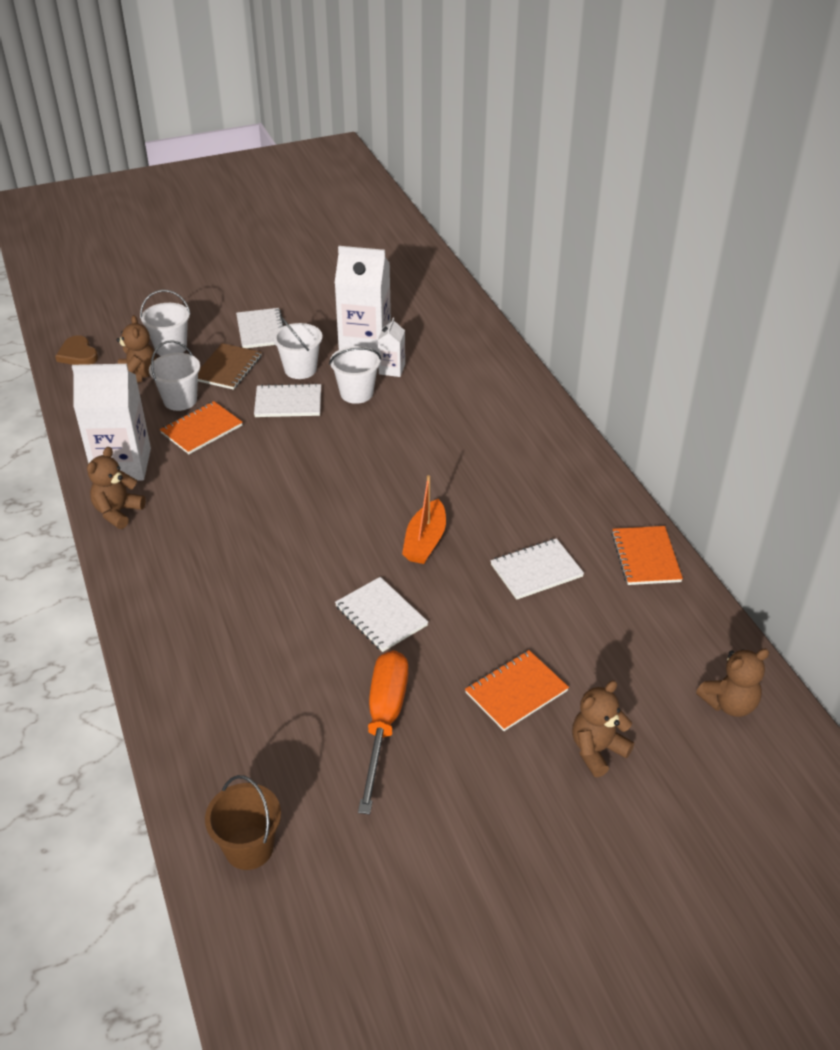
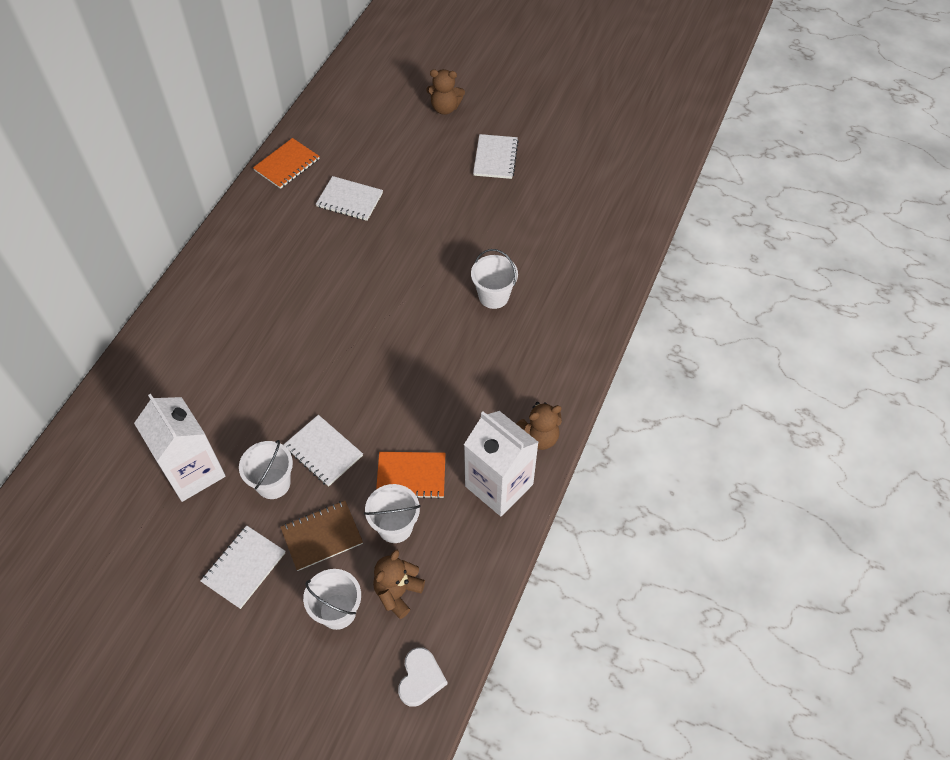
camera: 135 degrees left, 15 degrees up
brown heart [55,336,98,365] -> white heart [398,647,448,707]
brown bucket [205,775,281,870] -> none
white bucket [329,346,381,404] -> white bucket moved to [471,249,518,309]
white notebook [335,577,428,652] -> white notebook moved to [473,134,519,179]
orange screwdriver [358,650,408,814] -> none
white carton [378,318,405,377] -> none
orange boat [402,475,446,564] -> none
orange notebook [465,650,569,731] -> none
brown teddy bear [696,648,769,717] -> none

